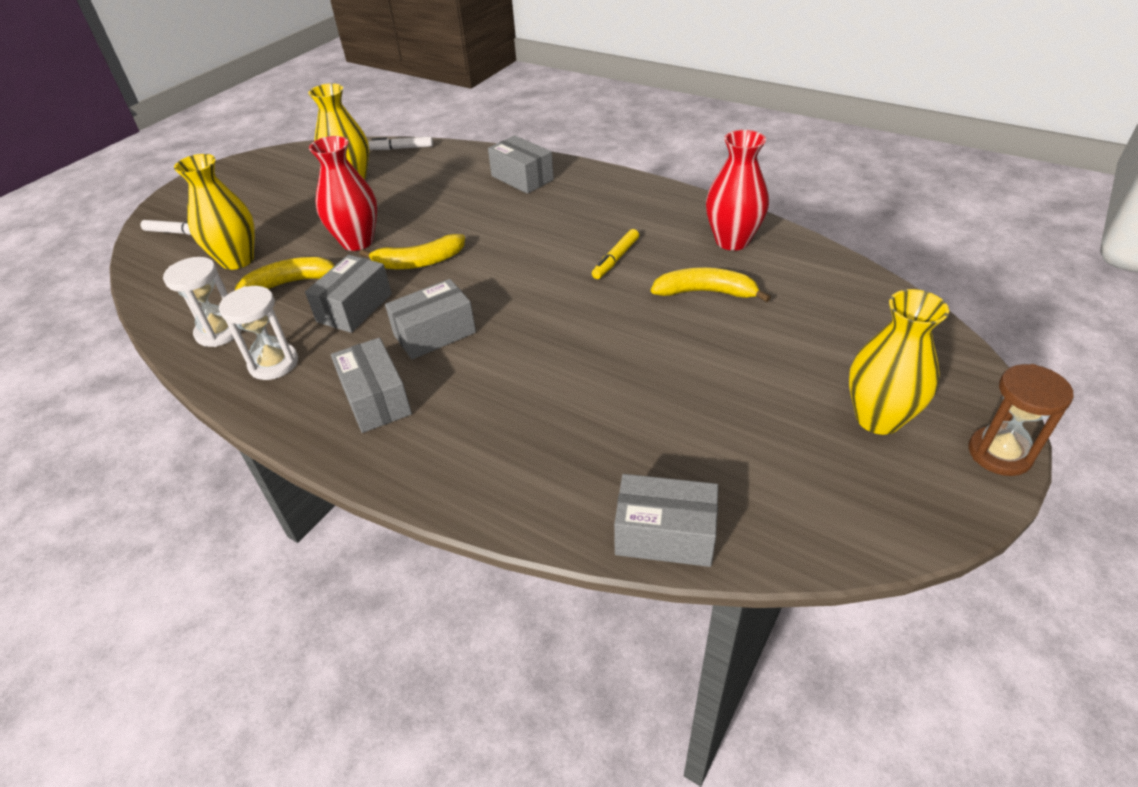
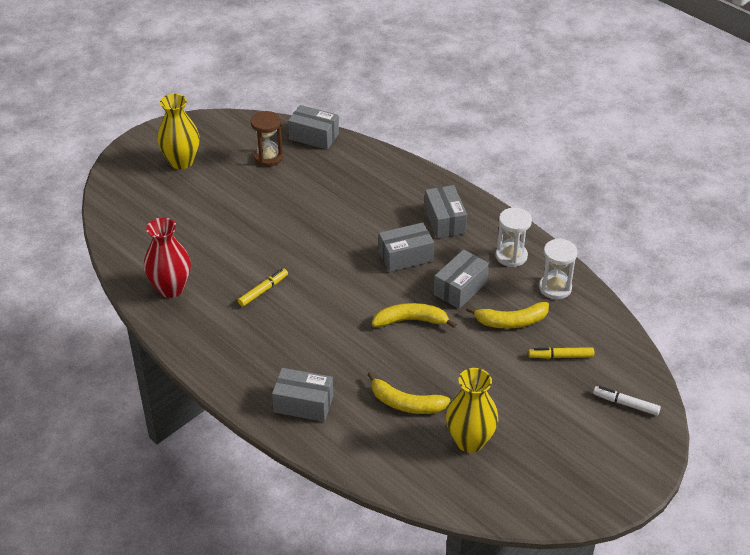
camera: 170 degrees left, 0 degrees up
yellow vase [174,154,255,270] -> yellow marker [528,347,594,359]
red vase [309,136,377,251] -> none
white marker [368,136,433,150] -> none
grey box [488,135,554,194] -> grey box turned 45 degrees counterclockwise [272,368,333,422]
yellow banana [651,268,771,302] -> yellow banana moved to [367,372,450,414]
brown hourglass [968,364,1074,476] -> brown hourglass moved to [251,111,283,167]

